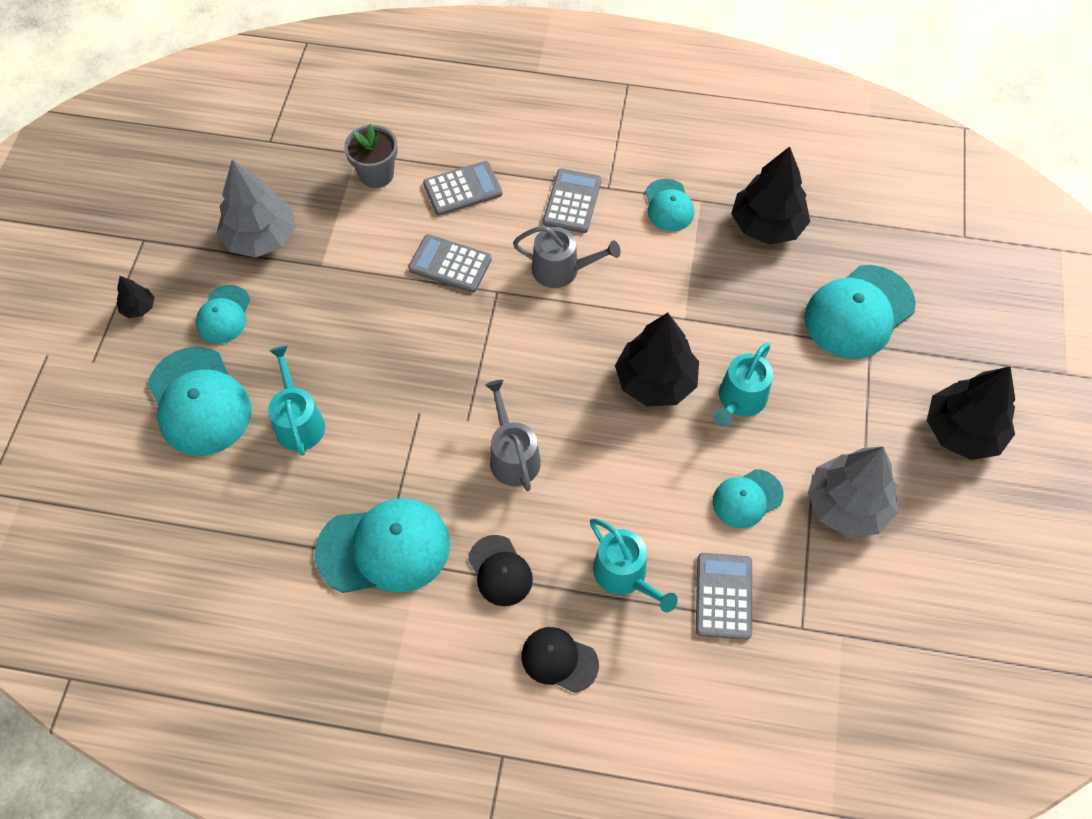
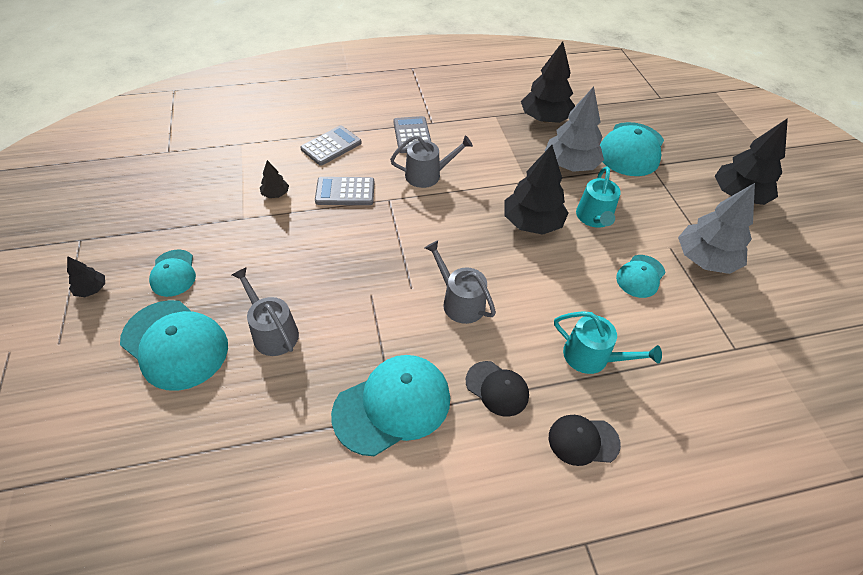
camera: 25 degrees left, 10 degrees down
grey tree [216,159,296,258] -> grey tree moved to [545,86,604,172]
turquoise watering can [268,346,325,456] -> grey watering can [232,267,299,356]
grey flower pot [344,124,398,188] -> none
turquoise cap [645,179,694,231] -> none
grey calculator [696,553,752,640] -> none
none -> black tree [260,160,289,198]

